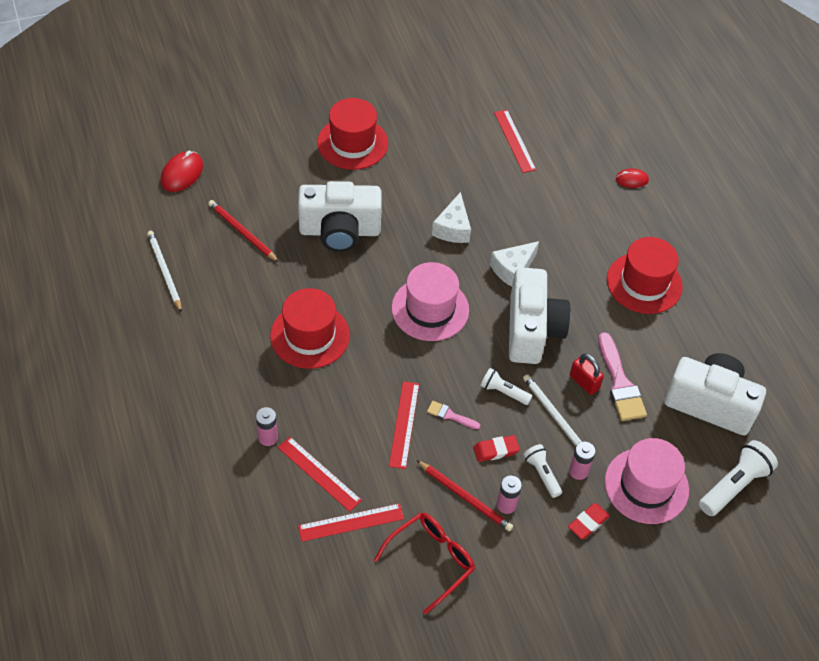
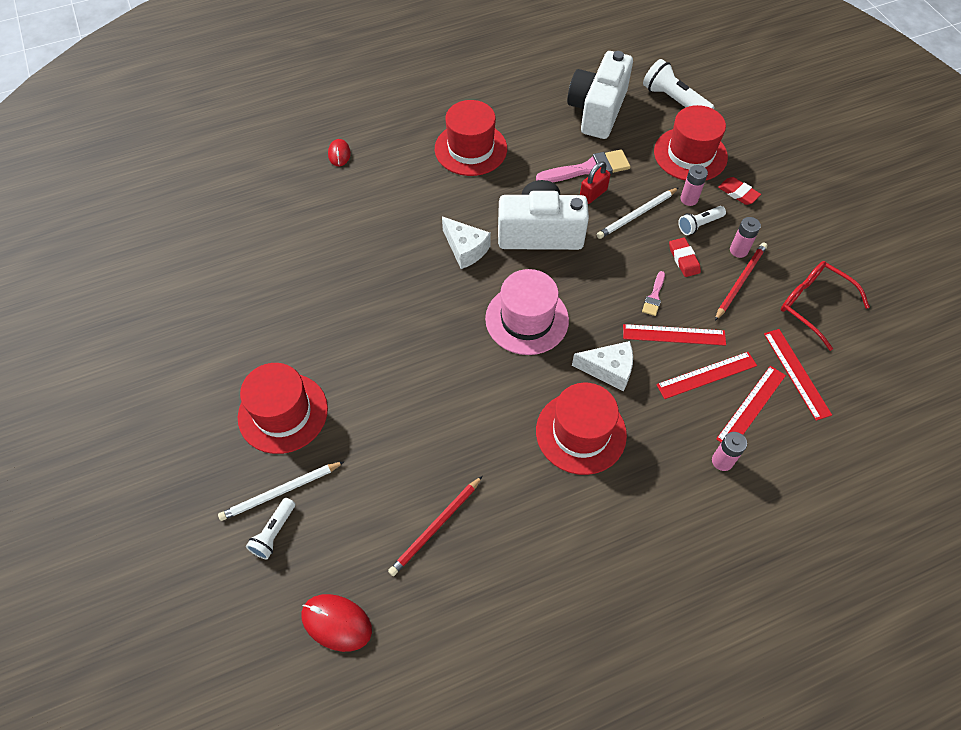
camera: 90 degrees left, 5 degrees up
white pencil [147,231,182,313] -> white pencil moved to [218,462,344,521]
white camera [298,181,382,252] -> none
white cheese [432,192,471,243] -> white cheese moved to [572,341,633,392]
white flashlight [480,368,532,405] -> white flashlight moved to [246,498,295,559]
red ruler [494,110,536,173] -> red ruler moved to [656,352,757,399]
pink hat [605,438,689,524] -> red hat [654,105,728,181]

